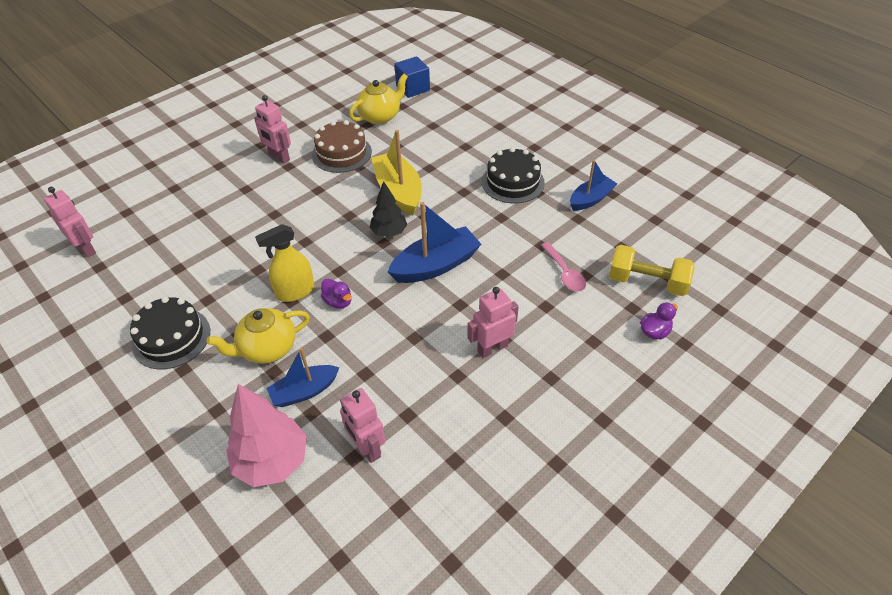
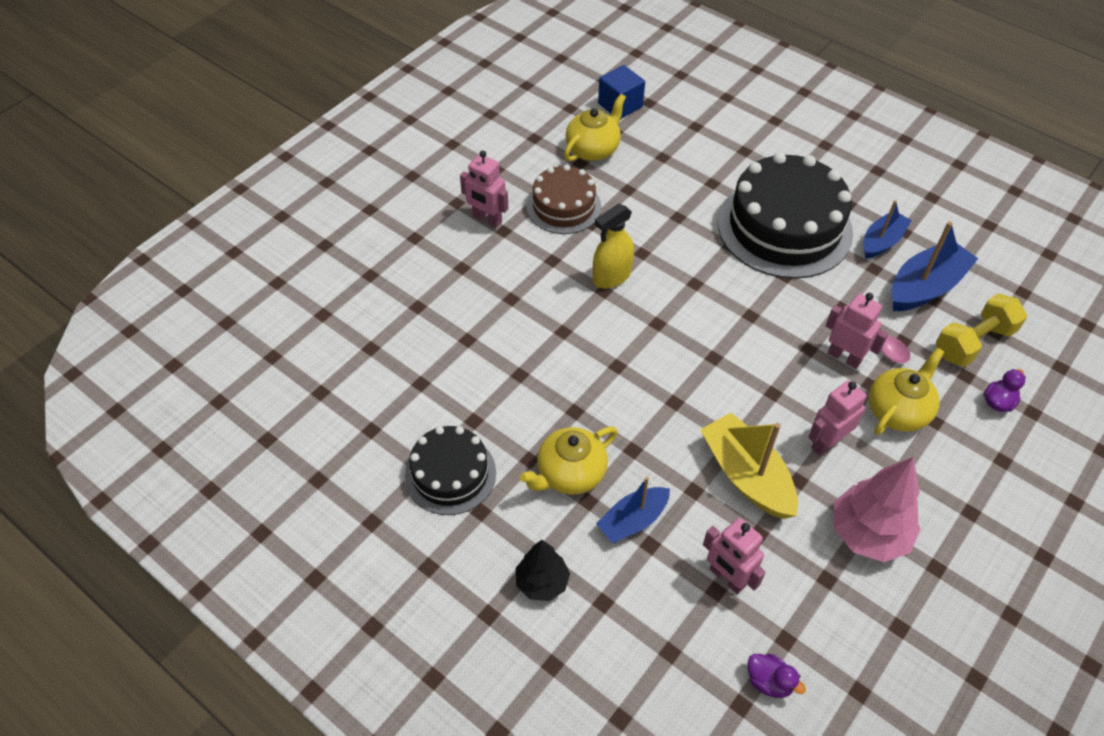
camera: 10 degrees left, 5 degrees up
pink robot [44,187,96,258] -> pink robot moved to [826,293,888,369]
pink tree [226,384,307,487] -> pink tree moved to [833,457,920,562]
yellow spray bottle [255,224,314,302] -> yellow spray bottle moved to [593,204,634,289]
purple duck [321,279,352,309] -> purple duck moved to [748,654,806,698]
black tree [370,181,407,237] -> black tree moved to [515,540,570,601]
yellow boat [371,130,422,215] -> yellow boat moved to [700,413,798,519]
blue boat [387,202,481,283] -> blue boat moved to [891,221,978,311]
black cake [482,147,545,203] -> black cake [718,152,853,279], size x1.76
yellow dumbbell [609,245,695,296] -> yellow dumbbell turned 45 degrees counterclockwise [936,293,1027,367]
none -> yellow teapot [869,348,944,435]

